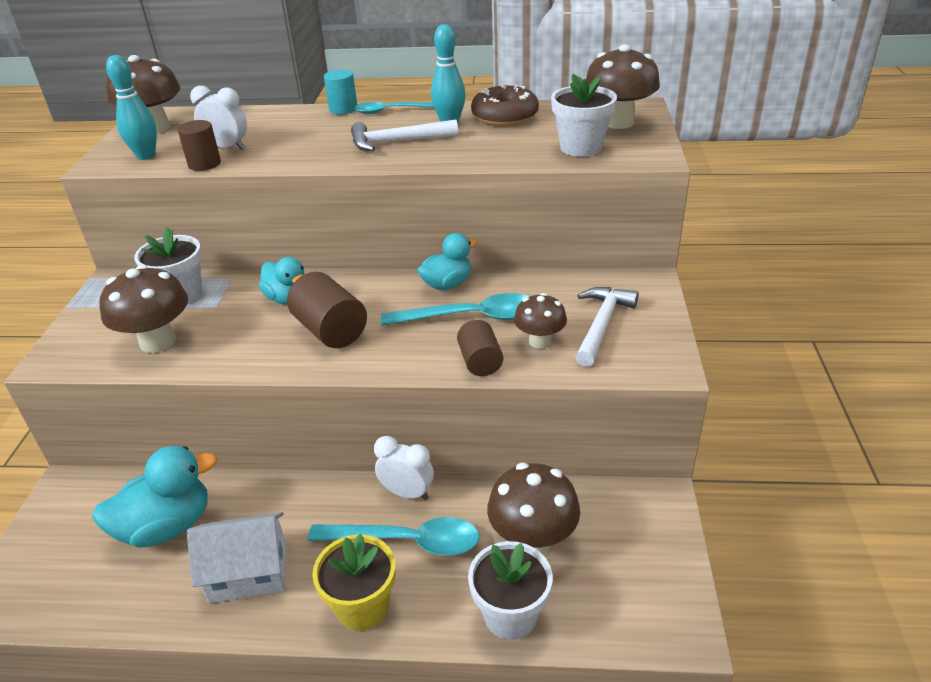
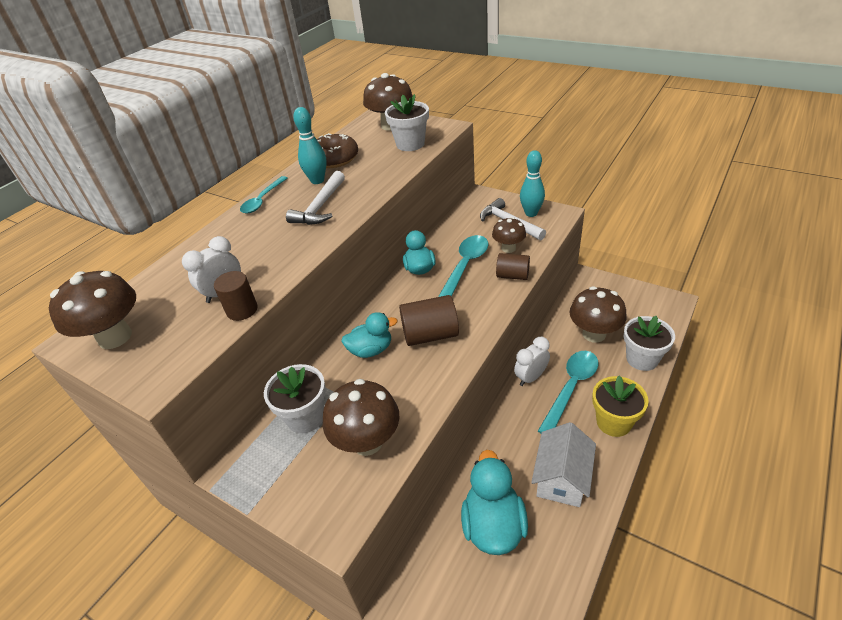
camera: 60 degrees left, 5 degrees up
turquoise bowling pin [106,55,157,160] -> turquoise bowling pin moved to [520,150,545,217]
turquoise cylinder [324,69,357,114] -> none

